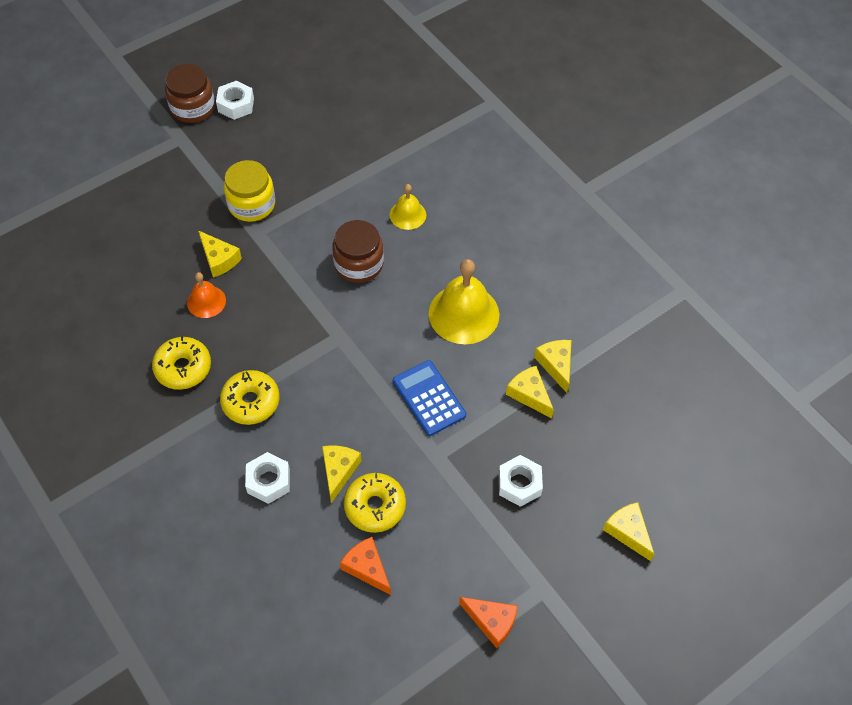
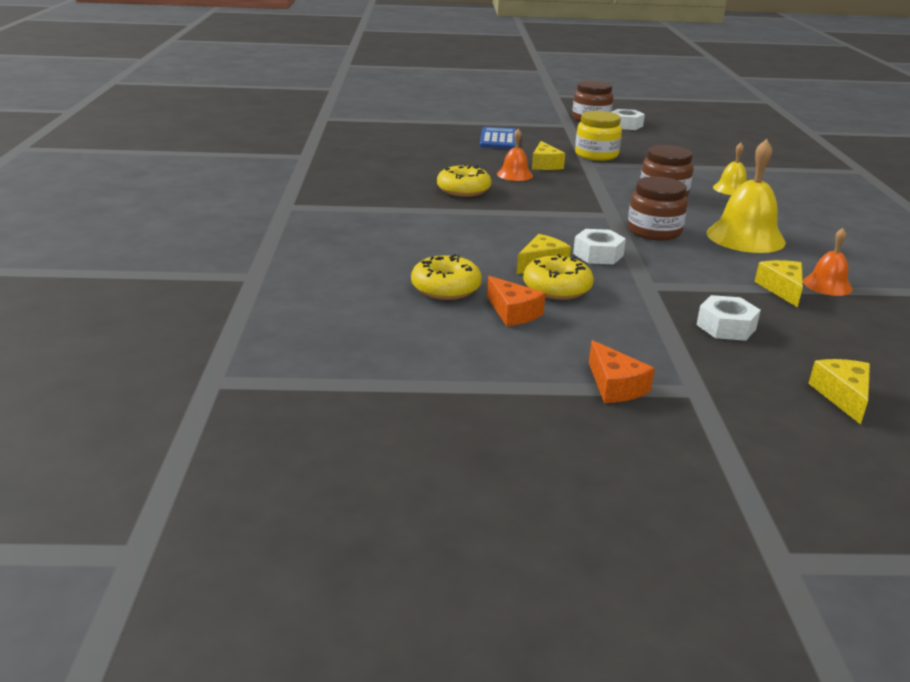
camera: 35 degrees right, 30 degrees down
yellow donut [220,370,280,425] -> yellow donut moved to [411,254,482,300]
white nut [245,452,290,504] -> white nut moved to [573,229,626,264]
orange cheese [340,537,391,595] -> orange cheese turned 150 degrees clockwise [487,276,546,326]
blue calculator [393,360,466,436] -> blue calculator moved to [480,127,517,149]
yellow cheese [534,340,571,393] -> orange bell [803,228,853,296]
none -> brown jar [628,176,688,240]

